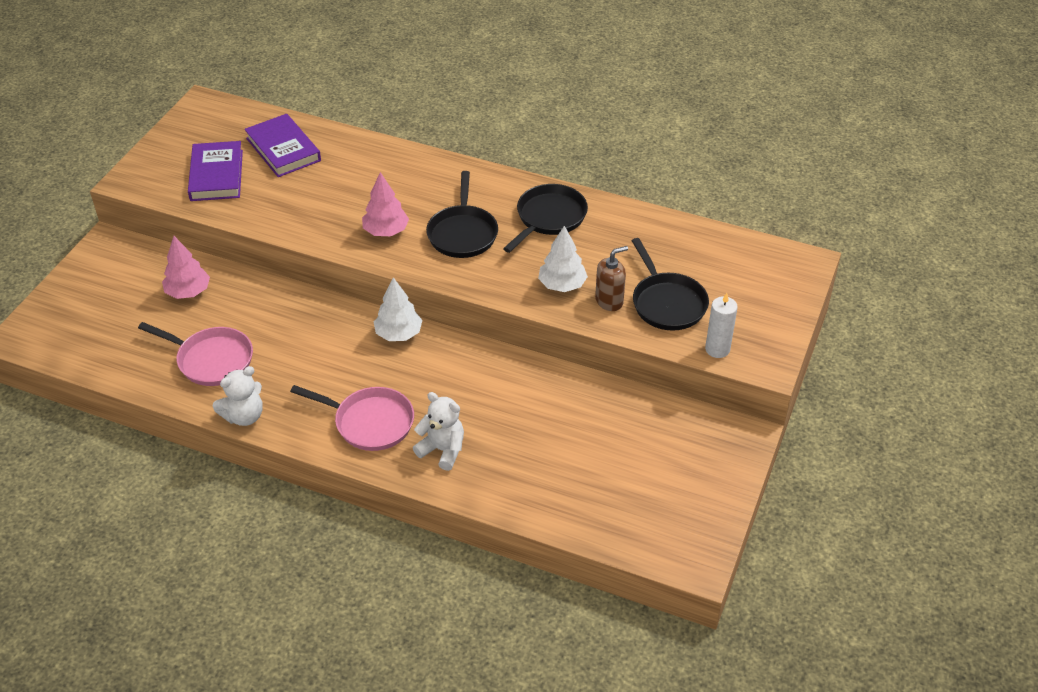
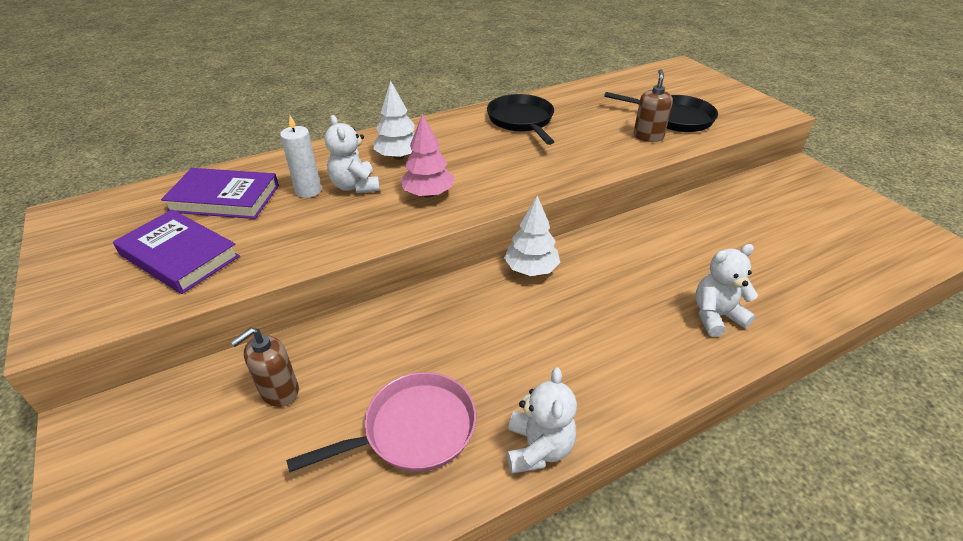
camera: 50 degrees left, 5 degrees down
pink tree [162,236,210,299] -> brown soap dispenser [231,328,299,407]
pink pan [290,385,414,451] -> none
black pan [426,171,498,258] -> none
white tree [538,226,588,292] -> white tree moved to [373,80,415,160]
white candle [705,293,738,358] -> white candle moved to [280,115,321,198]
none -> white teddy bear [325,115,380,193]

